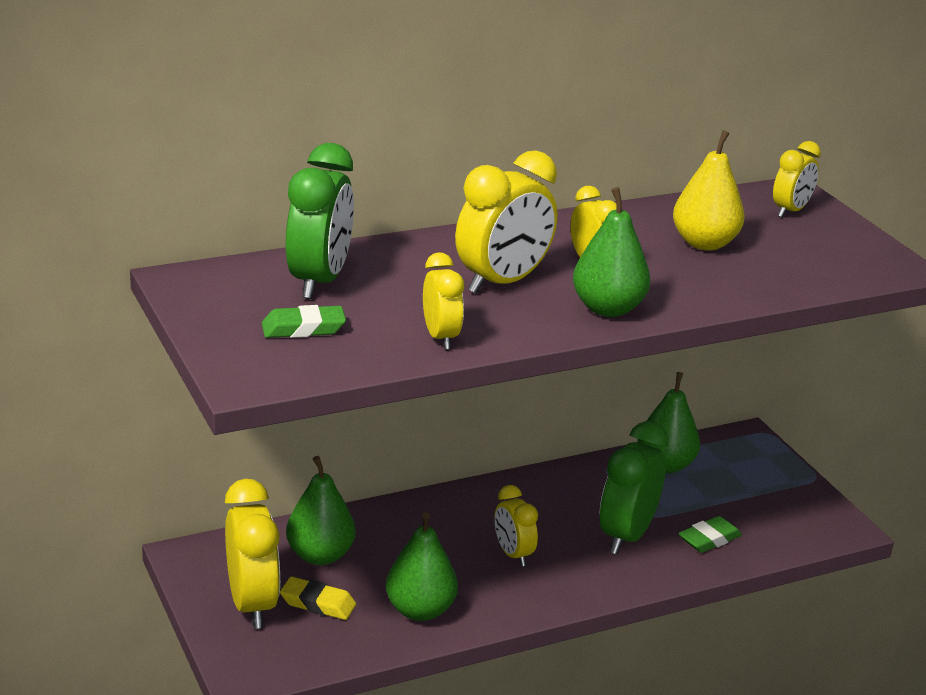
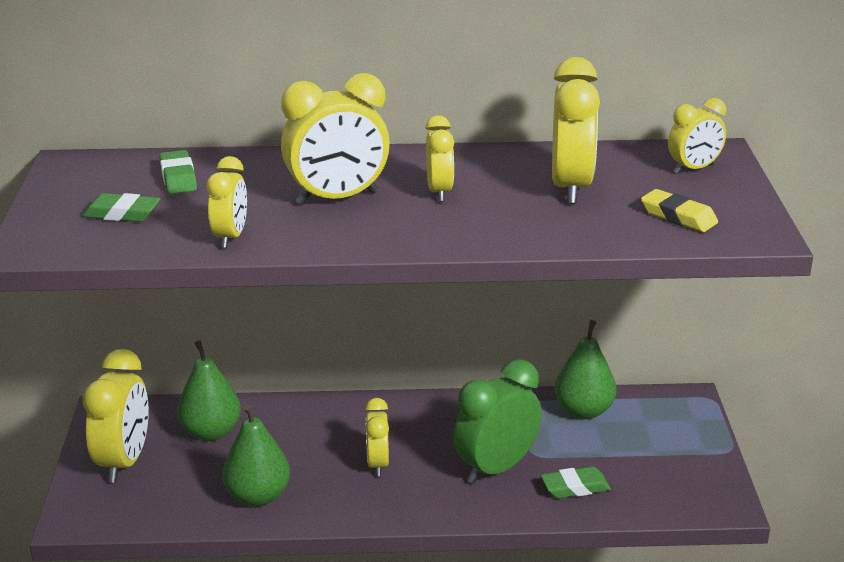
camera: 25 degrees right, 0 degrees up
yellow eraser [280,577,356,620] -> yellow eraser moved to [641,189,718,232]
green clock [286,143,354,299] -> green eraser [159,150,197,194]
green pear [573,187,650,317] -> none
yellow pear [673,130,745,251] -> yellow clock [552,57,600,204]

